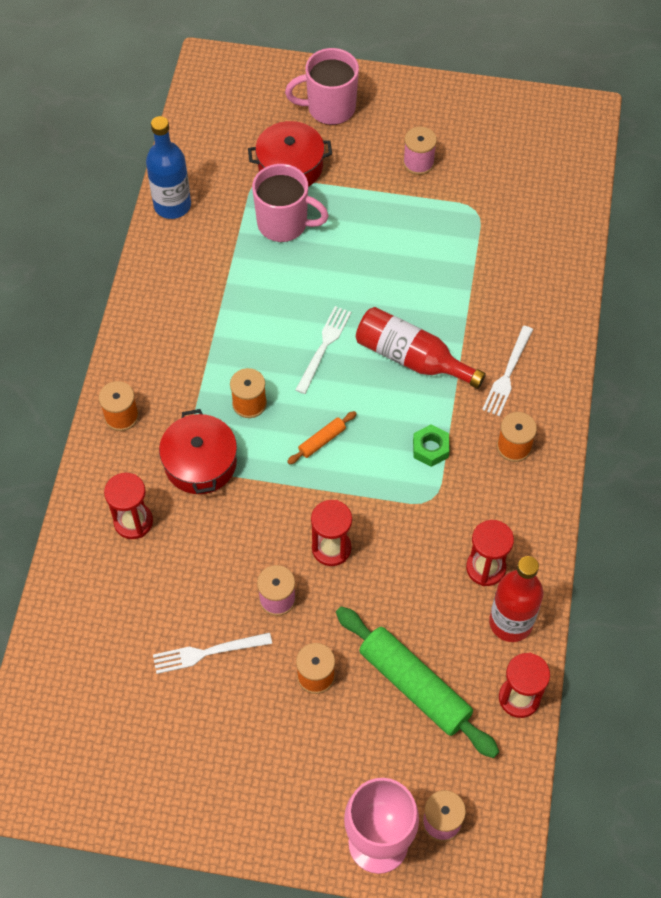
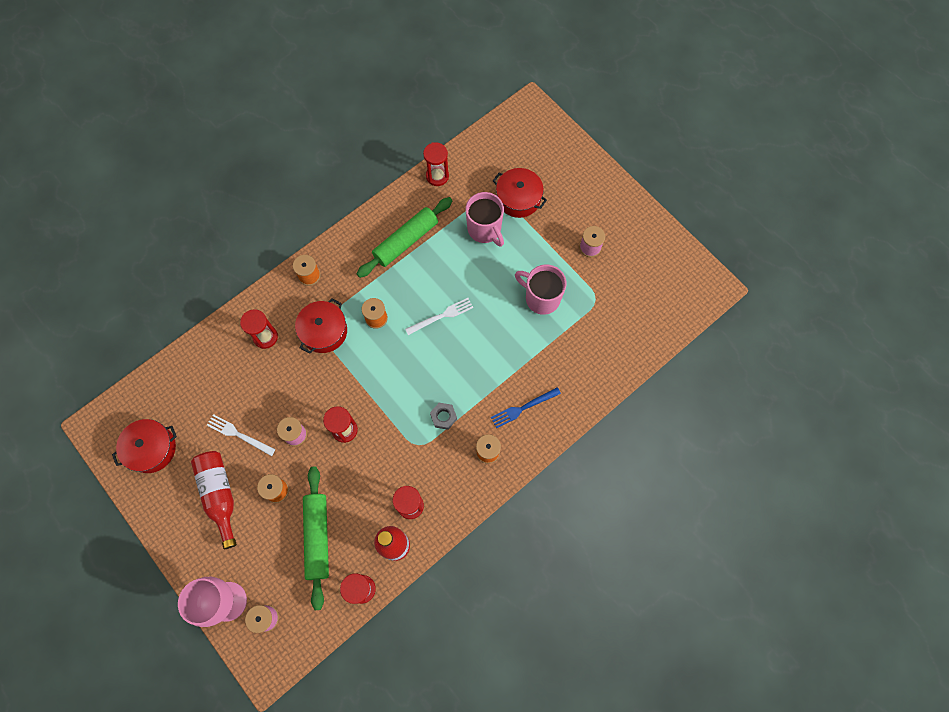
camera: 40 degrees right, 10 degrees up
blue bottle [146,116,191,219] -> red hourglass [423,142,449,186]
pink mug [285,48,359,125] -> pink mug moved to [515,265,567,315]
orange rolling pin [287,411,357,464] -> none
red bottle [356,307,486,389] -> red bottle moved to [191,451,237,549]
green nut [413,425,450,467] -> grey nut [430,403,457,430]
white fork [482,326,533,416] -> blue fork [491,387,561,428]
none -> red pot [112,419,177,473]
none -> green rolling pin [357,197,452,278]

